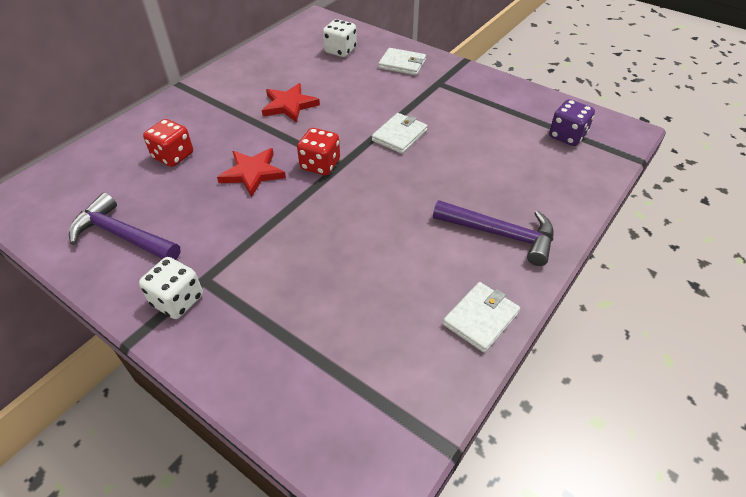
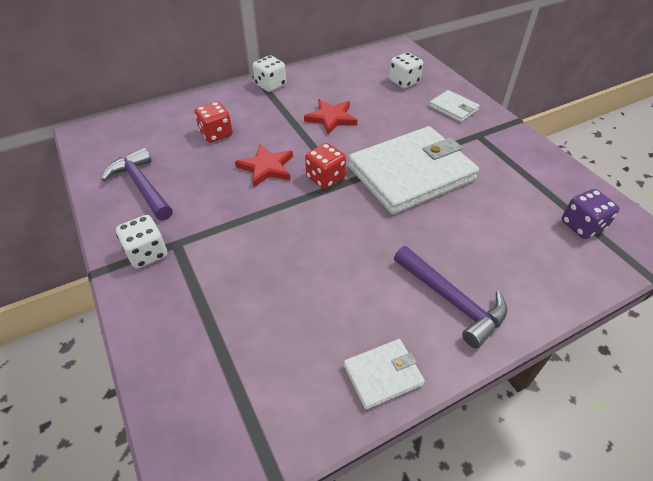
camera: 25 degrees right, 0 degrees up
white wallet [372,113,428,154] -> white wallet [348,126,479,214], size x2.24
none -> white dice [253,55,286,92]

